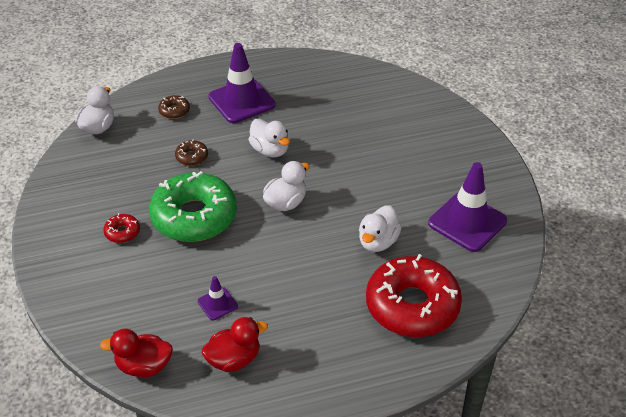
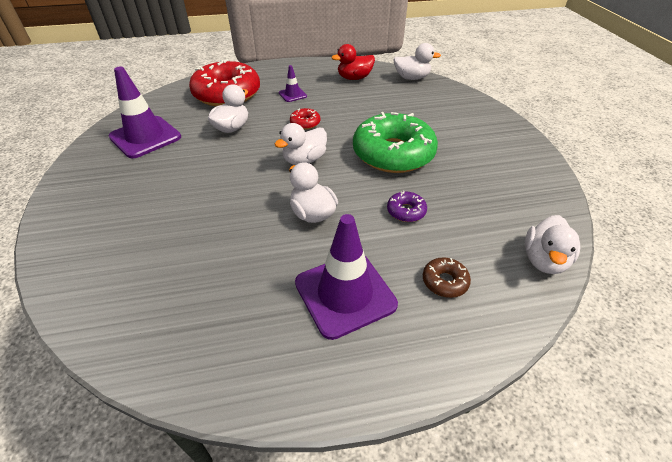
camera: 175 degrees left, 0 degrees up
red duck [100,329,173,378] -> white duck [393,43,441,80]
red donut [103,213,140,243] -> red donut moved to [290,108,321,130]
brown donut [175,139,208,166] -> purple donut [387,191,427,222]
purple traffic cone [198,276,238,320] -> purple traffic cone moved to [279,65,307,102]

